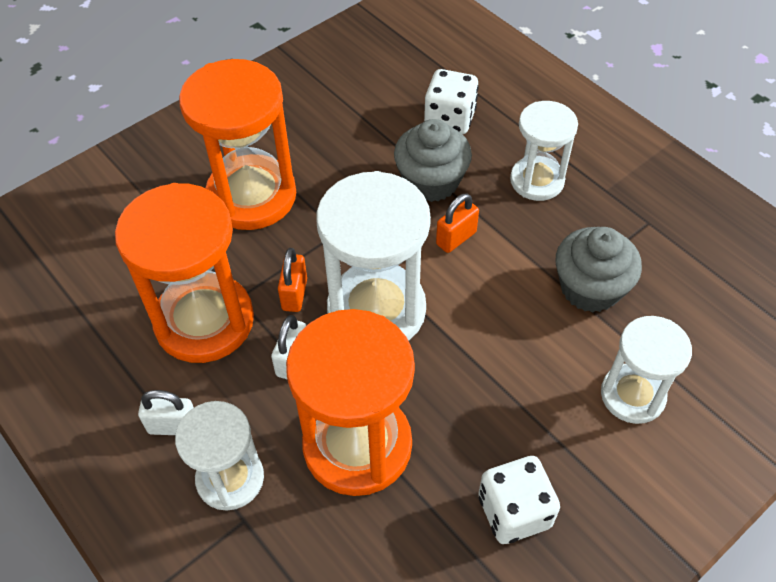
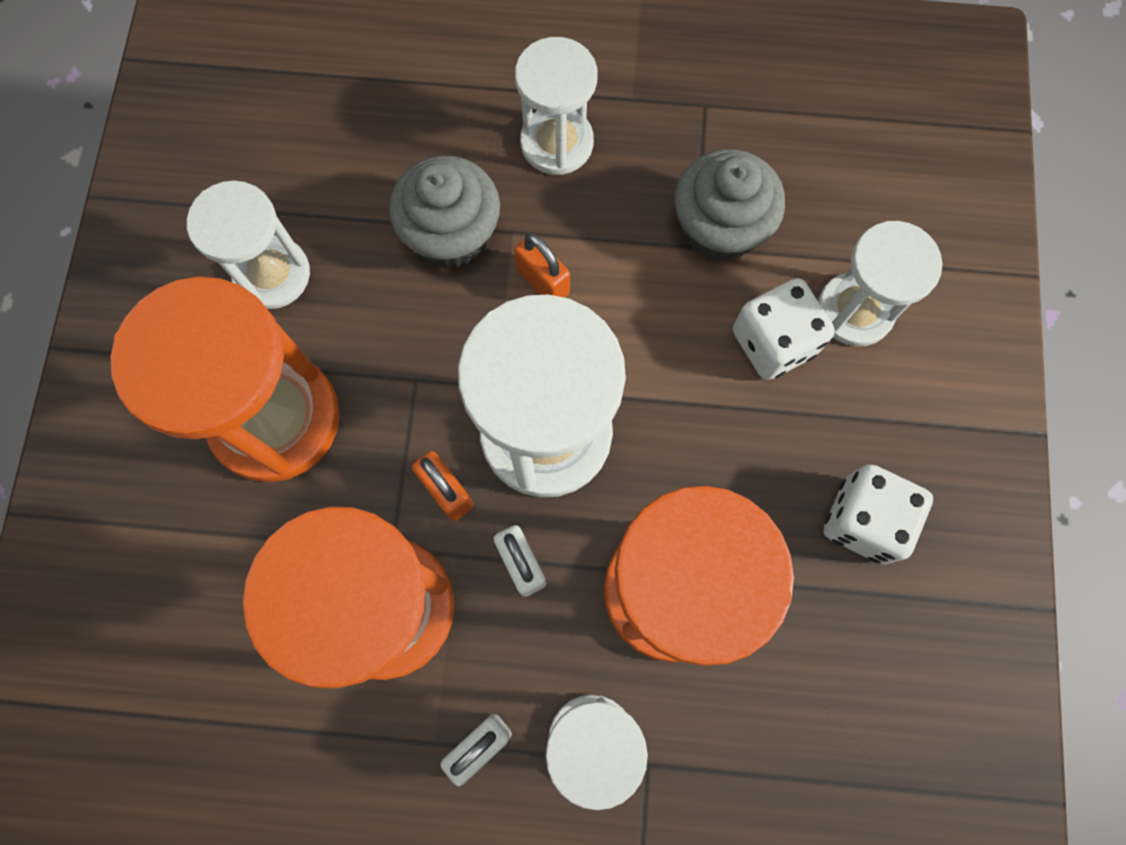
camera: 45 degrees left, 20 degrees up
white dice [424,69,479,134] -> white dice moved to [733,278,835,380]
orange padlock [436,193,479,253] -> orange padlock turned 45 degrees counterclockwise [514,234,570,298]
none -> white hourglass [187,181,310,309]

